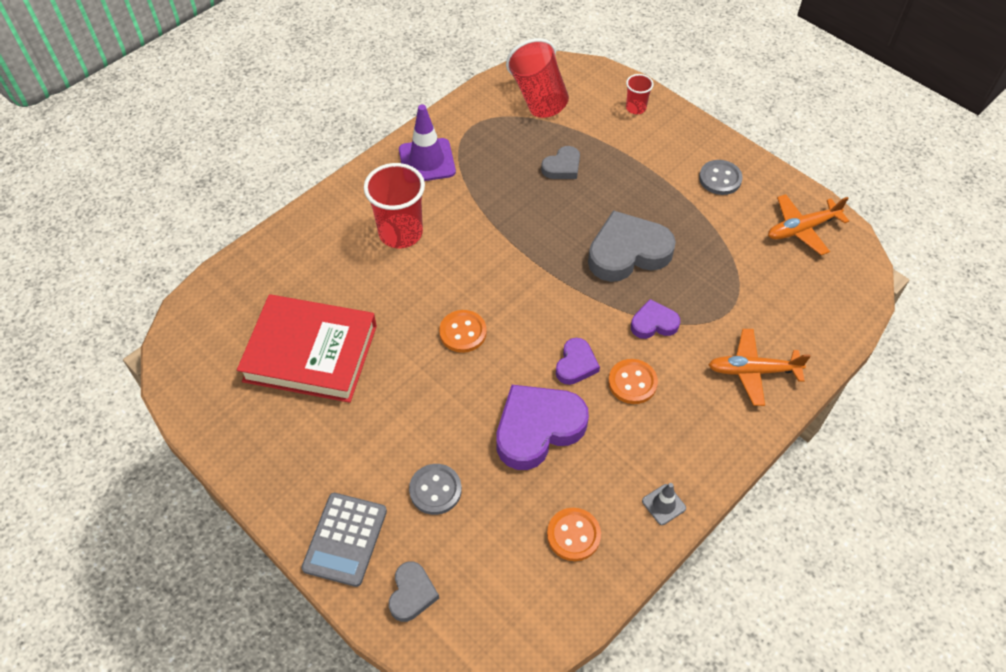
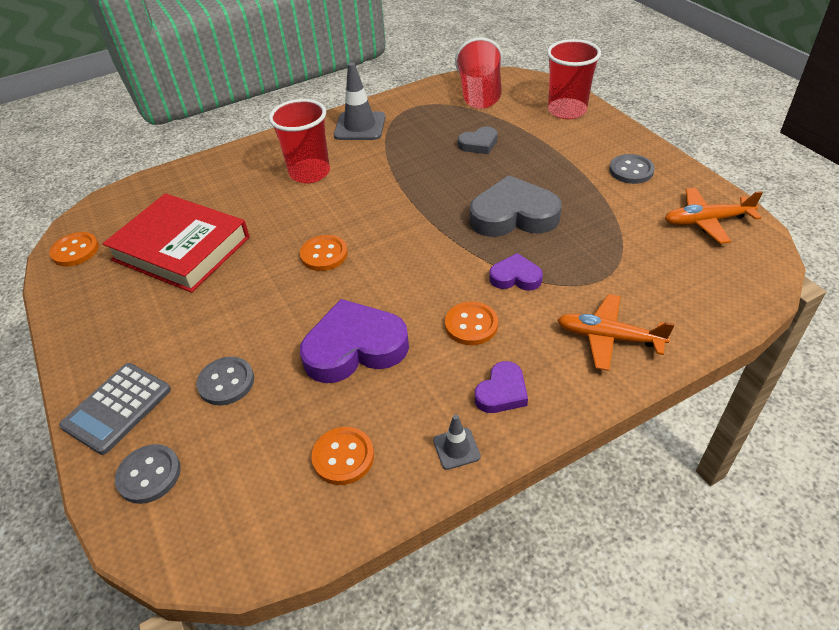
camera: 20 degrees right, 10 degrees down
grey heart [389,561,439,622] -> grey button [115,444,181,504]
purple traffic cone [399,104,456,181] -> grey traffic cone [334,62,385,140]
purple heart [556,338,600,385] -> purple heart moved to [475,361,528,413]
red cup [626,74,654,114] -> red cup [547,39,601,119], size x1.96
none -> orange button [49,232,99,267]

